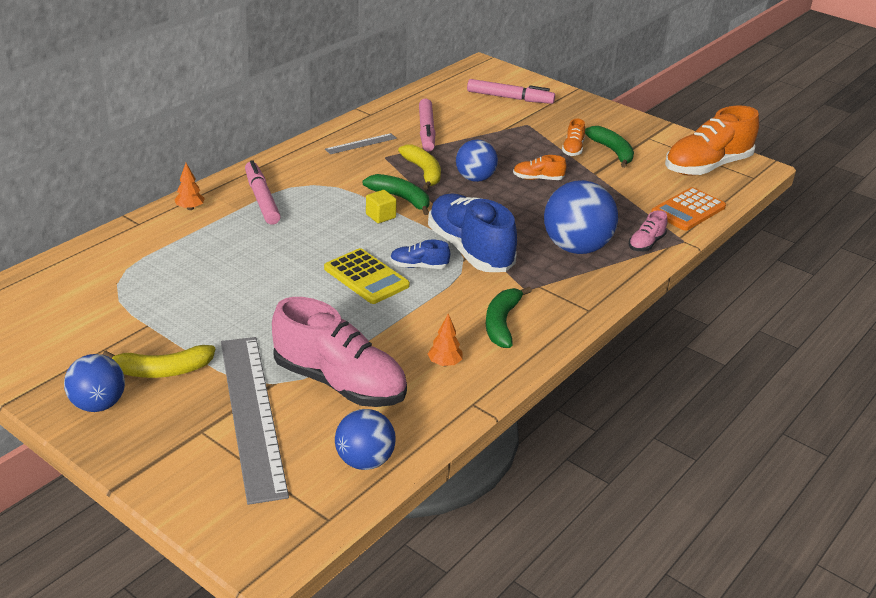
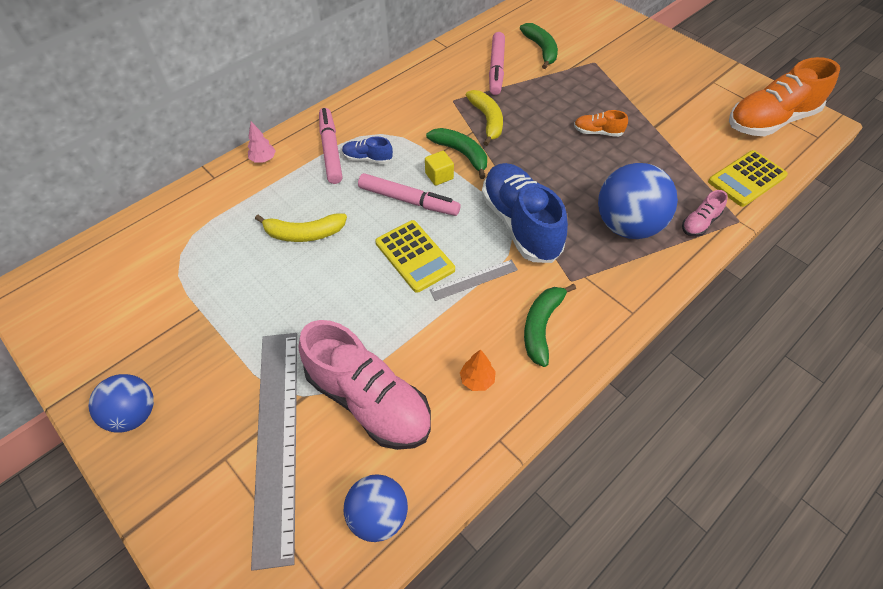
camera: 10 degrees right, 20 degrees up
yellow banana [103,345,215,378] -> yellow banana moved to [255,213,347,242]
orange tree [174,163,205,210] -> pink tree [248,121,276,163]
grey ruler [325,133,397,154] -> grey ruler moved to [430,260,518,301]
blue shoe [390,240,450,269] -> blue shoe moved to [342,137,393,164]
blue ball [456,139,498,182] -> none
pink marker [467,79,555,104] -> pink marker moved to [358,173,461,216]
orange shoe [562,118,585,156] -> none
green banana [585,126,634,168] -> green banana moved to [520,23,558,69]
orange calculator [651,187,726,231] -> yellow calculator [708,150,788,207]

